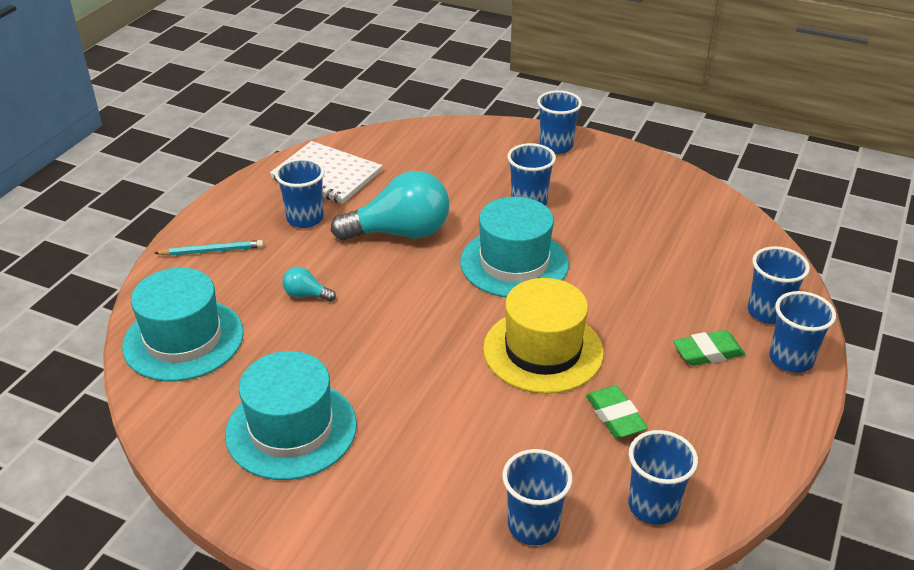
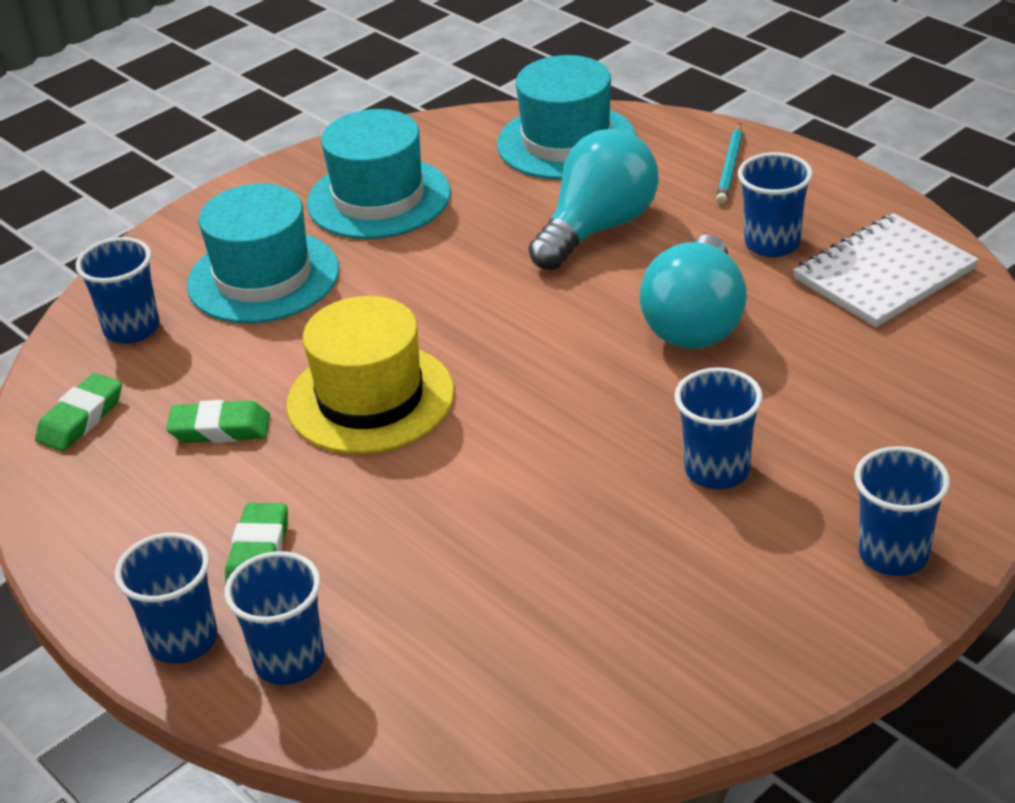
camera: 115 degrees right, 0 degrees up
turquoise light bulb [283,267,336,301] -> turquoise light bulb [529,129,659,270], size x2.33
turquoise hat [460,197,569,297] -> turquoise hat moved to [187,184,339,323]
blue cup [628,430,698,525] -> green eraser [35,373,122,452]

